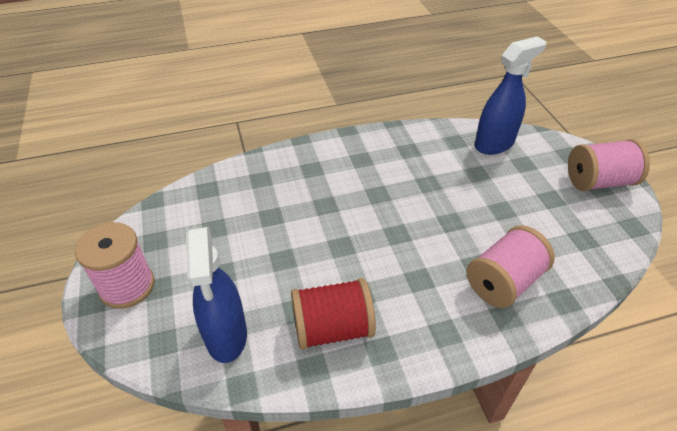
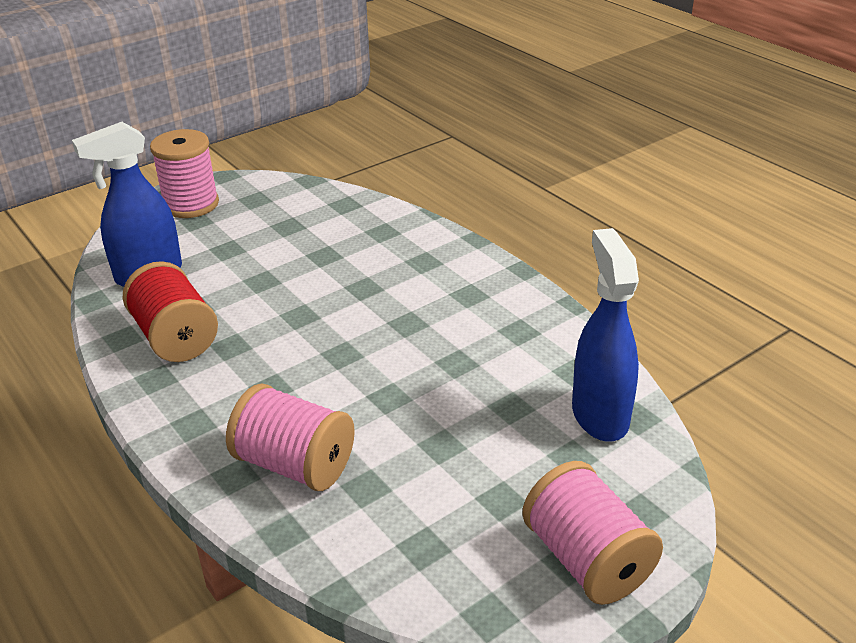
camera: 70 degrees right, 10 degrees down
blue spray bottle [475,36,547,155] -> blue spray bottle turned 135 degrees counterclockwise [572,228,639,441]

